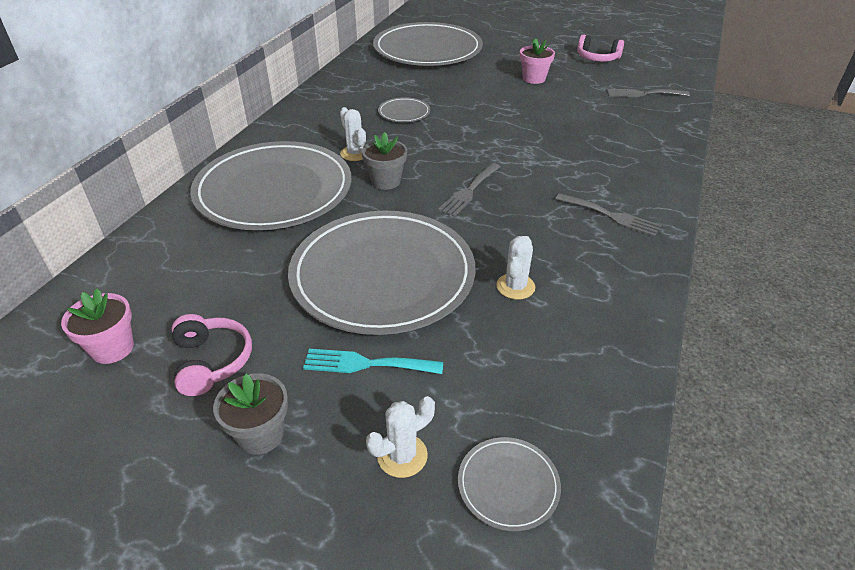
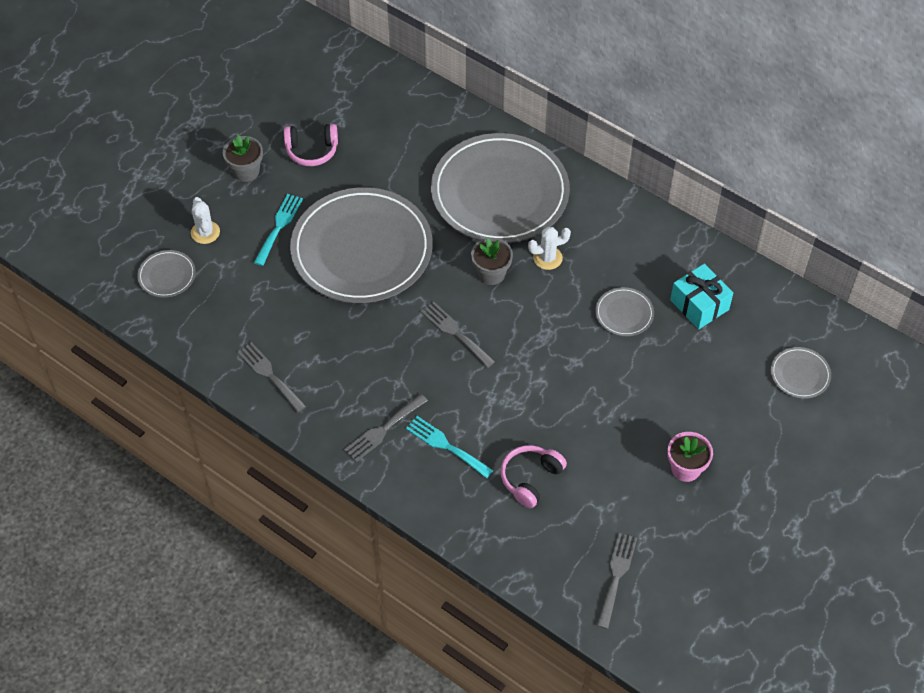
camera: 105 degrees right, 15 degrees up
pink flower pot [61,288,134,364] -> none
grey plate [373,22,483,66] -> grey plate [771,347,831,399], size x0.40
white cactus [496,236,535,300] -> none
pink headphones [577,34,624,62] -> pink headphones moved to [501,445,567,508]
none -> grey fork [237,342,306,413]
none -> turquoise fork [406,416,494,478]
none -> turquoise gift [670,264,733,329]

